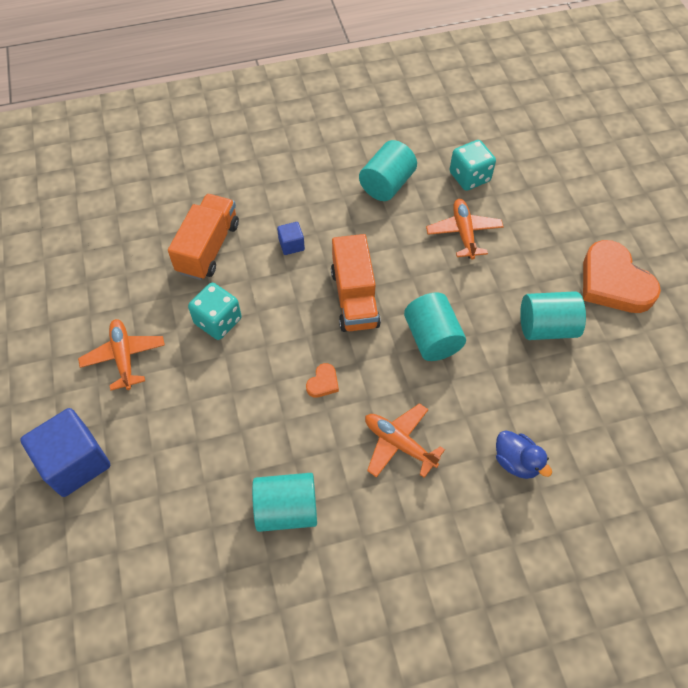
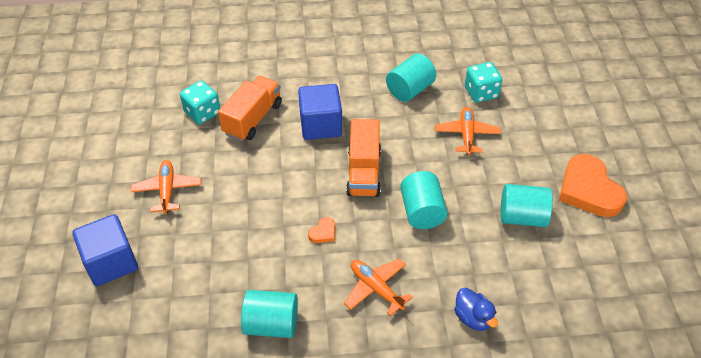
camera: 10 degrees right, 10 degrees down
turquoise dice [188,283,242,340] -> turquoise dice moved to [180,81,220,124]
blue cube [277,222,305,255] -> blue cube [298,84,342,140], size x2.12

